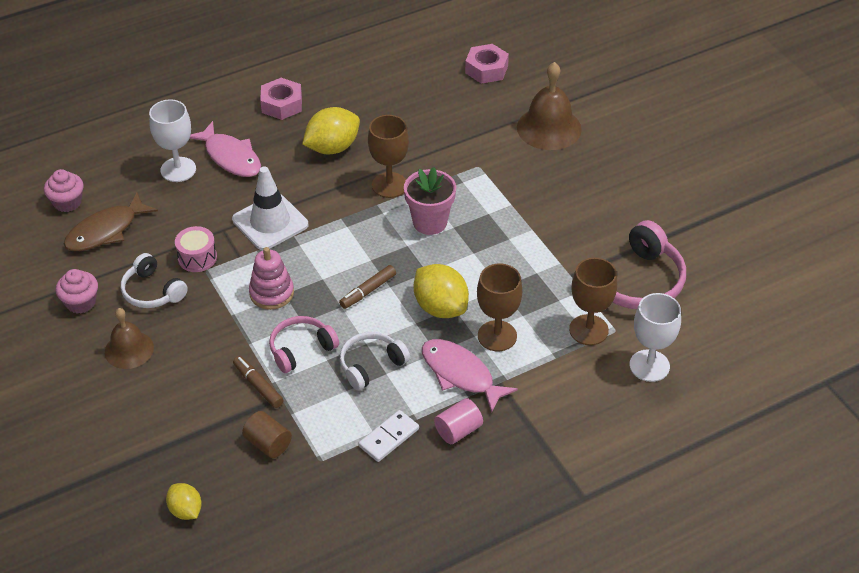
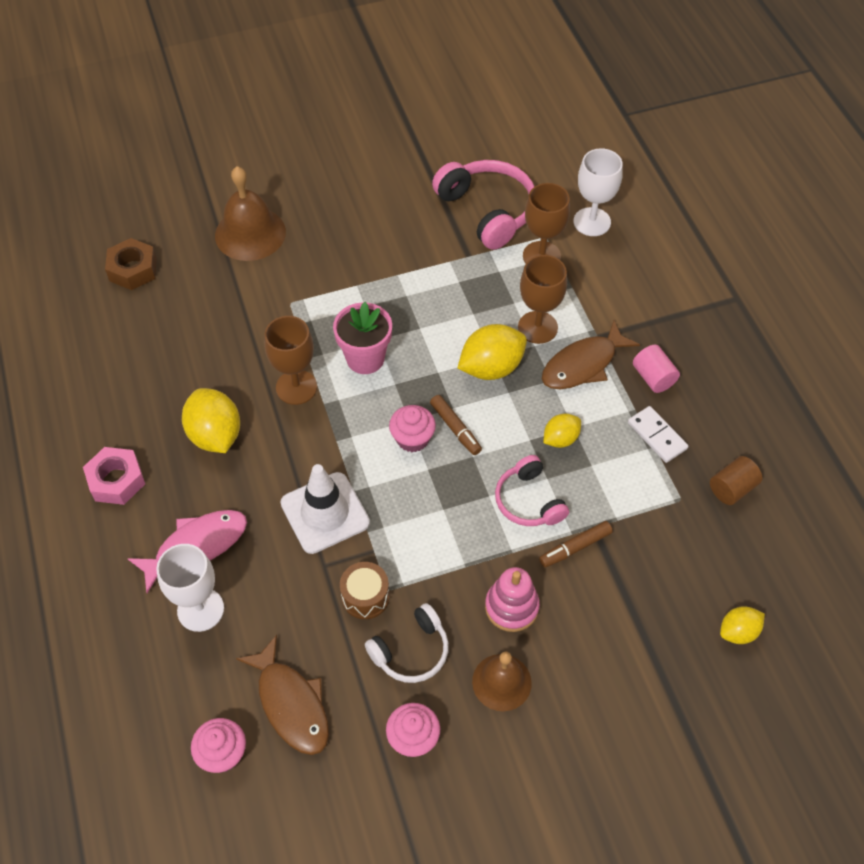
camera: 80 degrees left, 10 degrees up
pink drum [175,226,217,272] -> brown drum [340,562,390,619]
brown cylinder [242,411,292,458] -> brown cylinder moved to [710,456,763,505]
pink stacking toy [249,247,294,310] -> pink stacking toy moved to [485,567,540,632]
white headphones [340,332,410,391] -> yellow lemon [543,413,581,448]
pink fish [422,339,518,413] -> brown fish [542,321,640,389]
pink nut [465,44,509,84] -> brown nut [105,238,157,290]
none -> pink cupcake [389,405,436,452]

